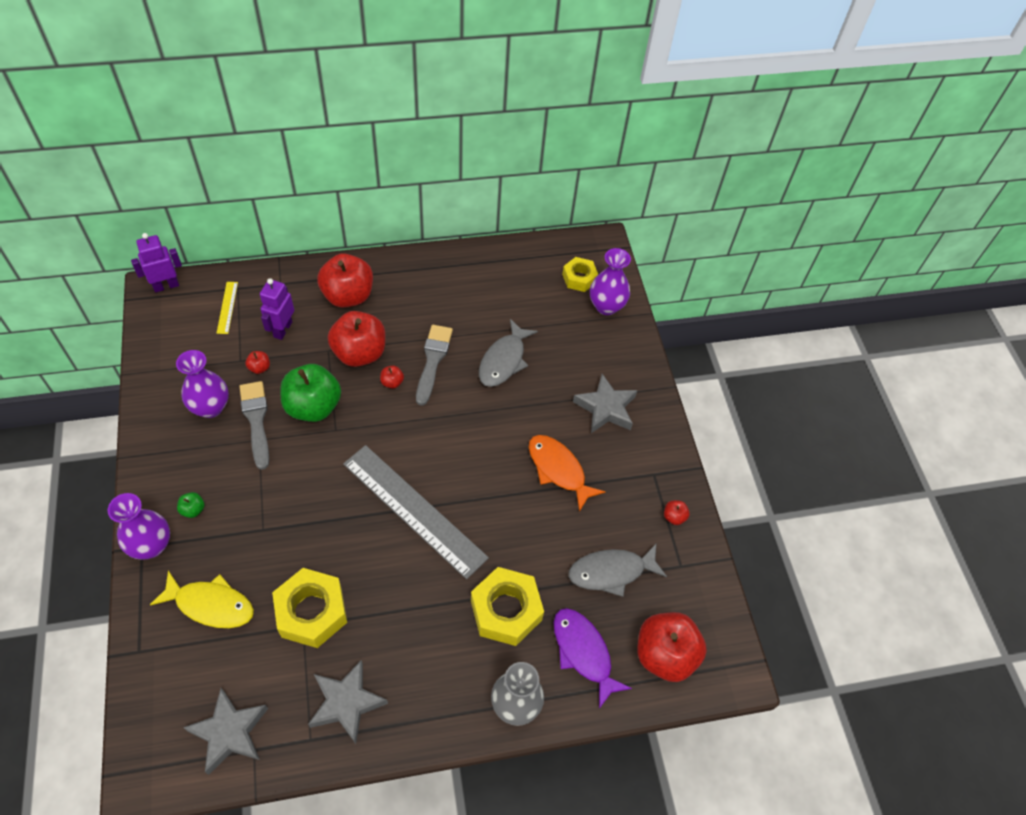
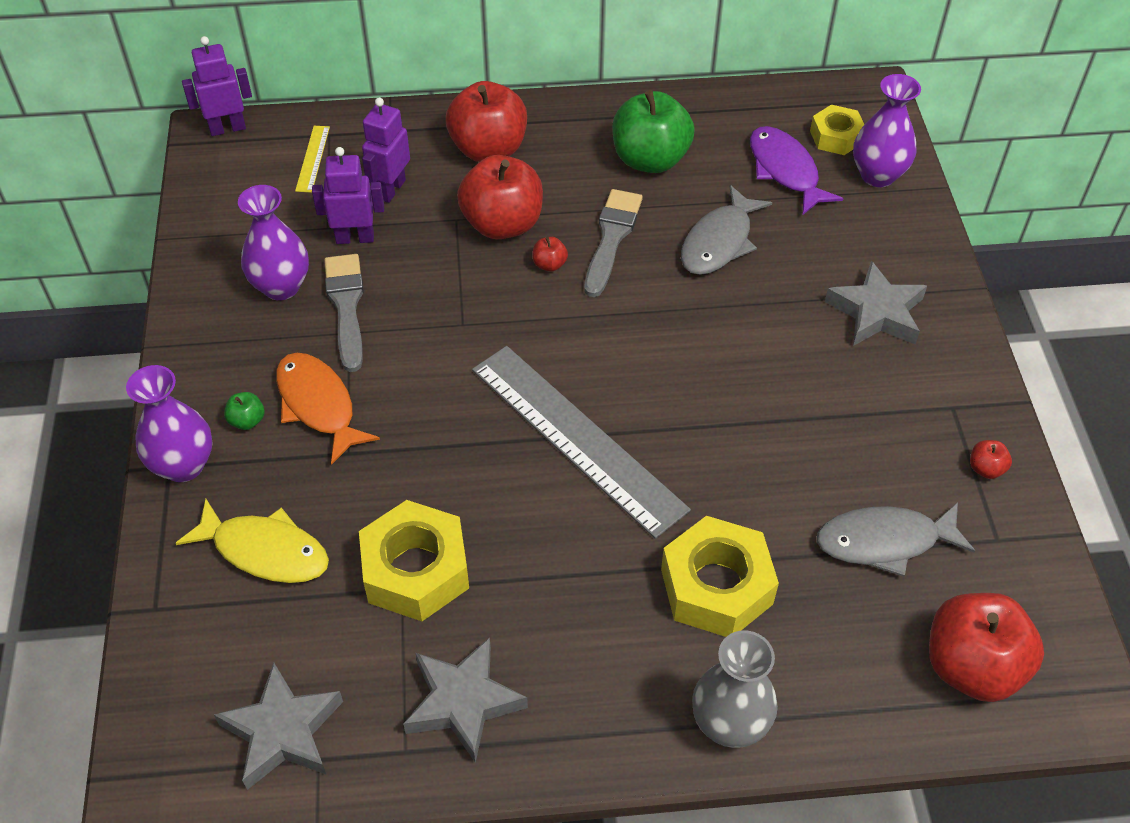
camera: 10 degrees right, 5 degrees down
red apple [245,351,270,374] -> purple robot [312,147,384,244]
green apple [281,364,341,422] -> green apple moved to [612,90,695,173]
orange fish [529,435,605,512] -> orange fish moved to [276,353,380,465]
purple fish [554,608,632,709] -> purple fish moved to [750,126,844,215]

